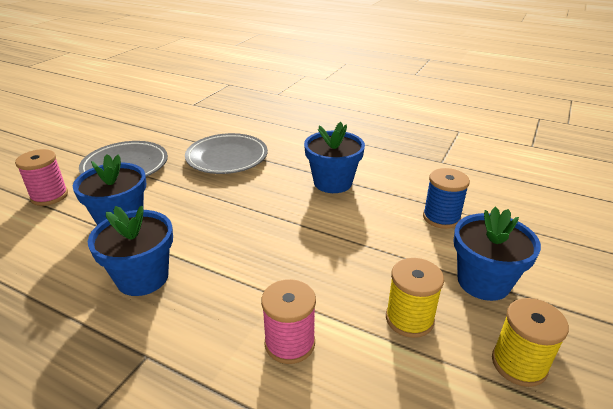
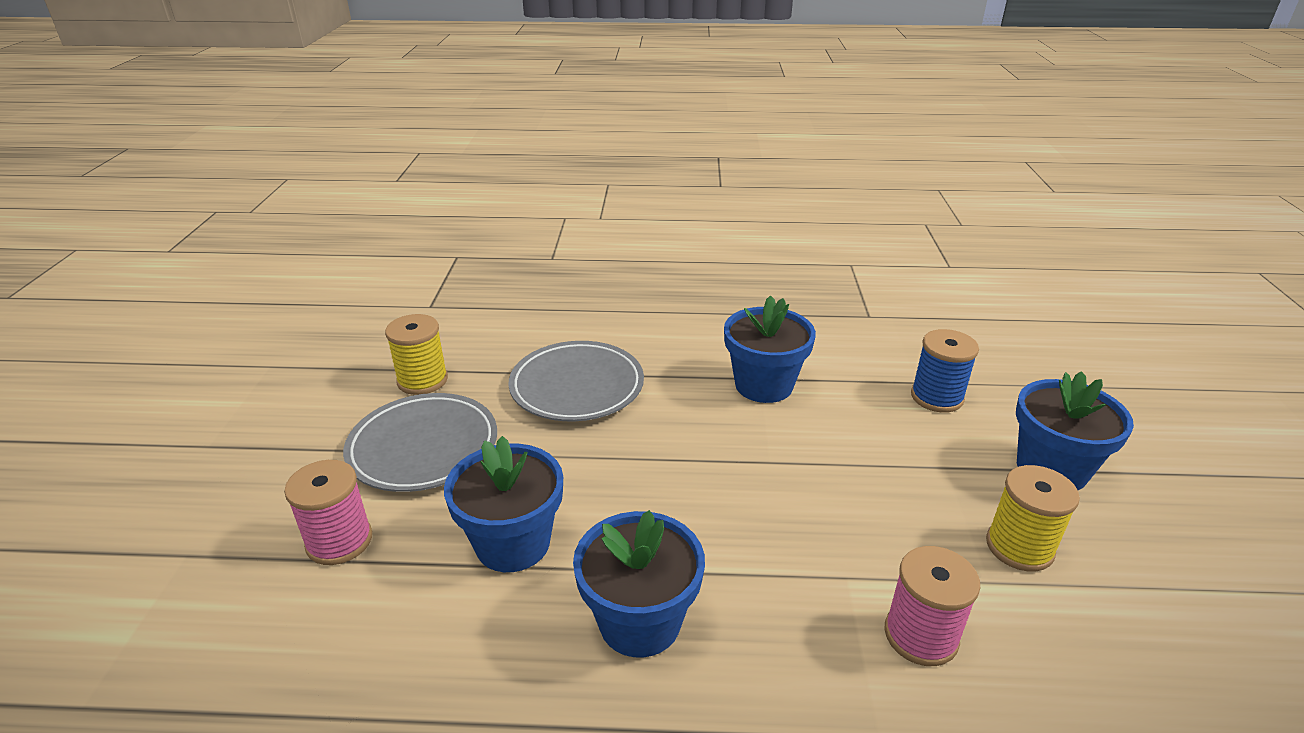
camera: 25 degrees left, 0 degrees up
yellow spool [492,298,569,387] -> yellow spool moved to [385,314,448,395]

